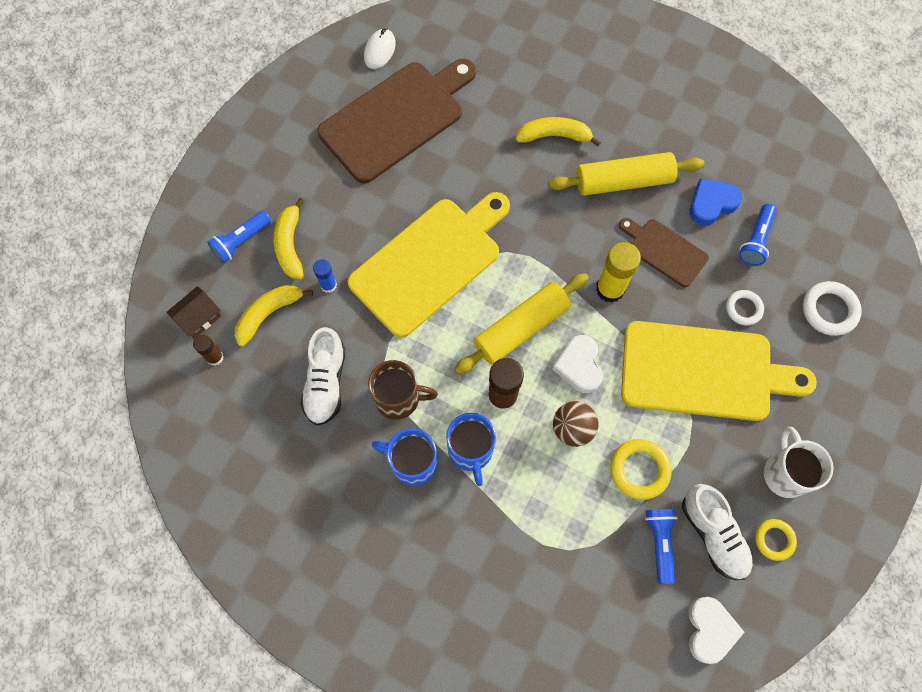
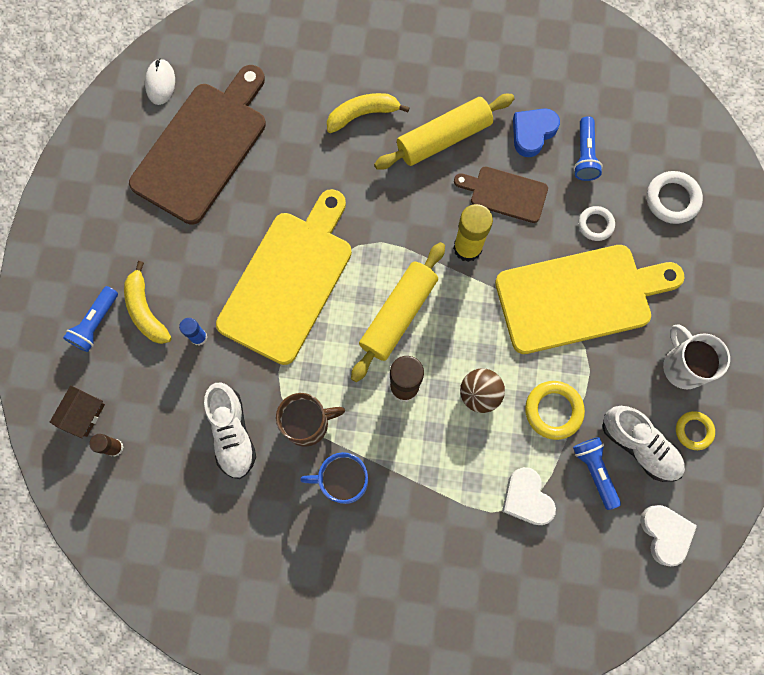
camera: 20 degrees left, 5 degrees up
yellow banana [235,285,313,347] -> none
blue mug [446,413,496,486] -> none
white heart [552,335,603,393] -> white heart moved to [502,467,556,525]

